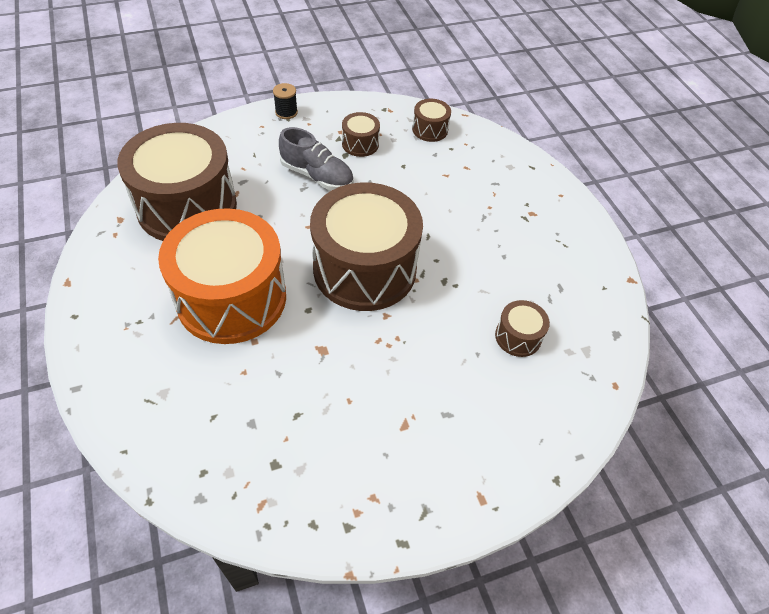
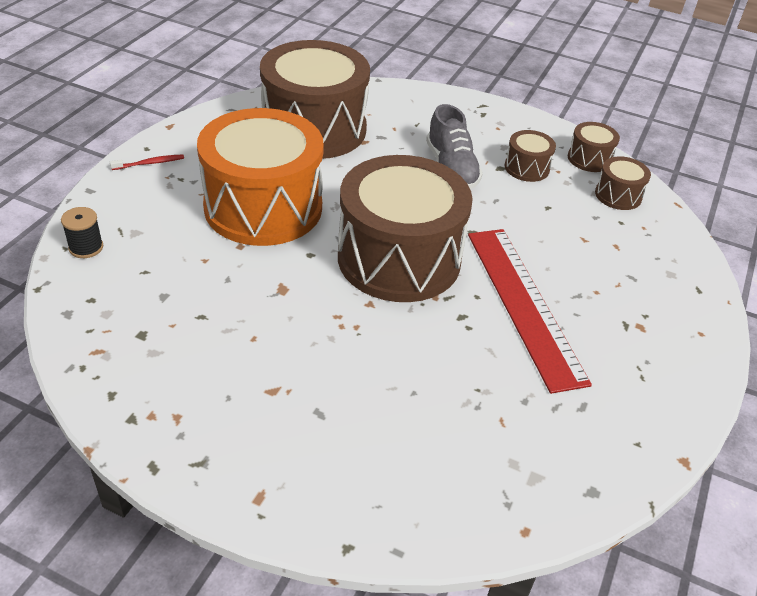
camera: 45 degrees right, 10 degrees down
black spool [273,83,298,119] -> black spool moved to [61,207,103,258]
brown drum [495,300,550,357] -> brown drum moved to [568,122,620,172]
none -> red toothbrush [110,154,184,170]
none -> red ruler [468,229,592,394]

